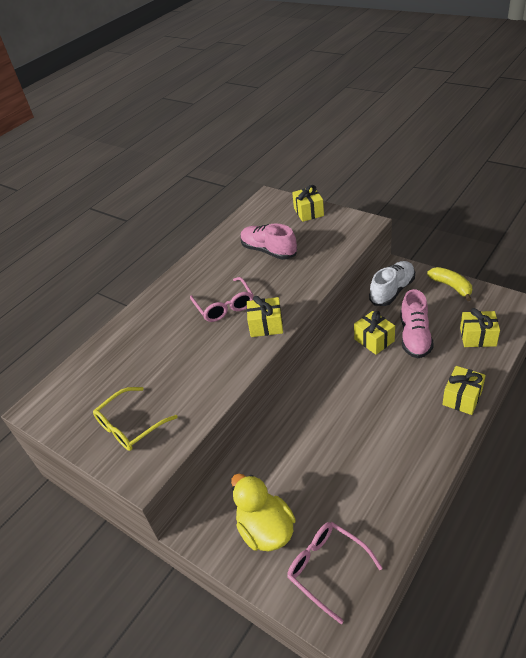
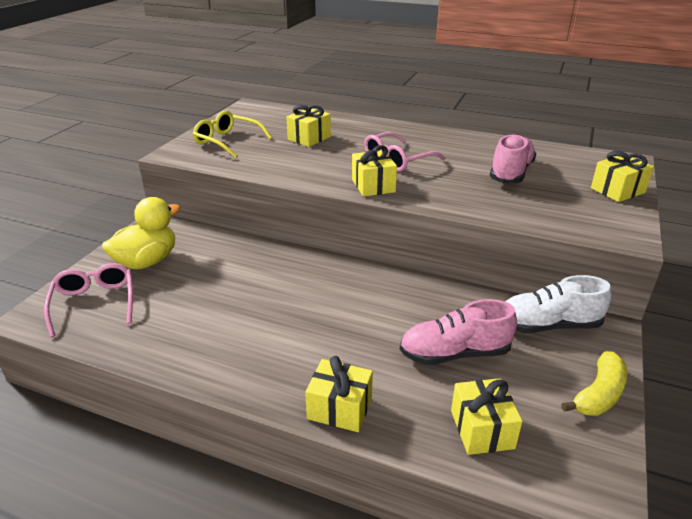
camera: 70 degrees right, 10 degrees down
pink glasses [287,522,382,624] -> pink glasses turned 45 degrees counterclockwise [44,263,133,337]
yellow gift [354,311,395,355] -> yellow gift moved to [286,105,331,147]
white shoe [369,261,415,306] -> white shoe turned 150 degrees clockwise [505,275,612,333]

